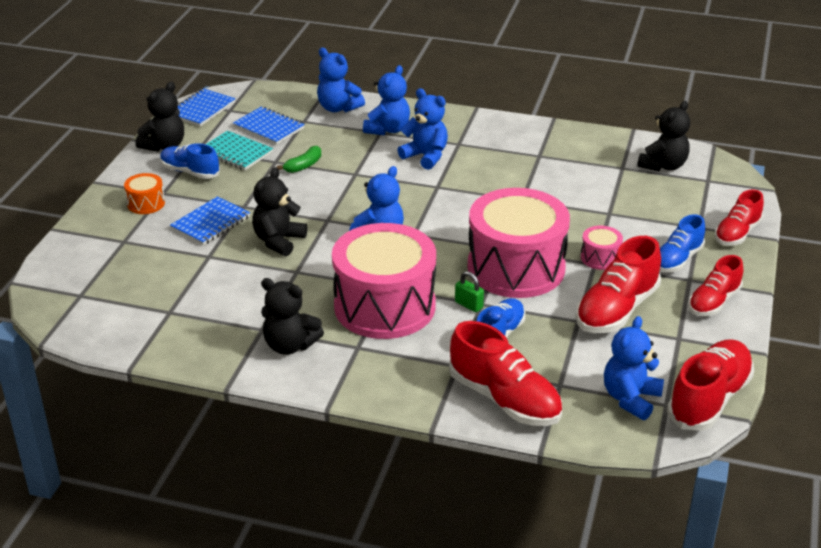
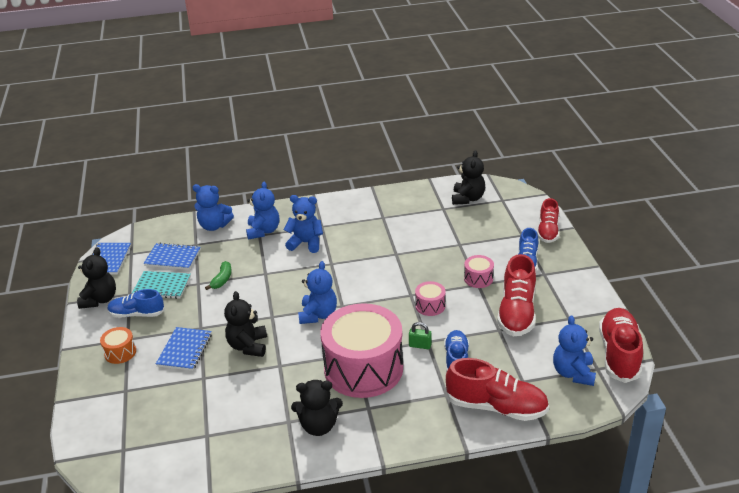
camera: 25 degrees left, 0 degrees up
pink drum [468,188,570,298] -> pink drum [415,281,446,316], size x0.41
red shoe [688,255,743,316] -> none

